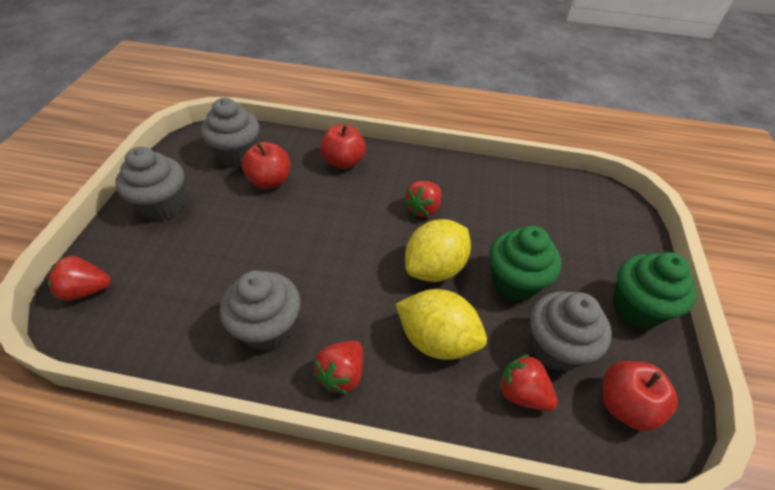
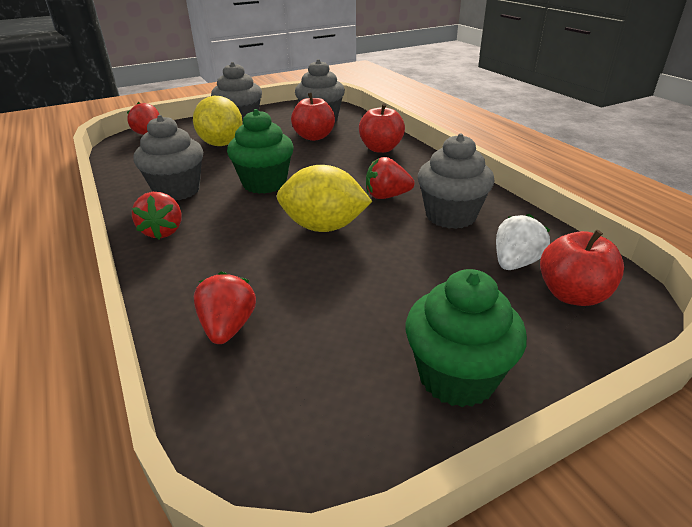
camera: 55 degrees right, 15 degrees down
red strawberry [313,340,363,395] -> red strawberry turned 90 degrees counterclockwise [132,192,182,239]
yellow lemon [396,289,487,360] -> yellow lemon moved to [193,96,243,146]
green cupcake [490,226,562,302] -> green cupcake moved to [227,109,294,194]
grey cupcake [530,291,612,371] -> grey cupcake moved to [418,134,494,229]
red apple [602,361,678,431] -> red apple moved to [540,230,624,306]
none -> white strawberry [496,214,550,270]

